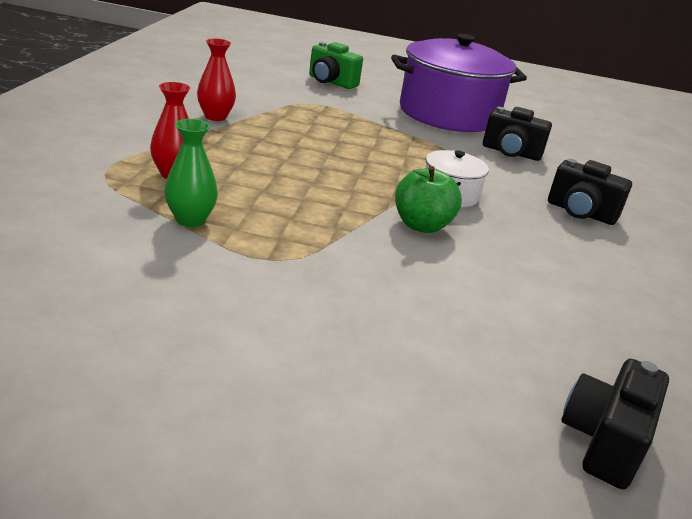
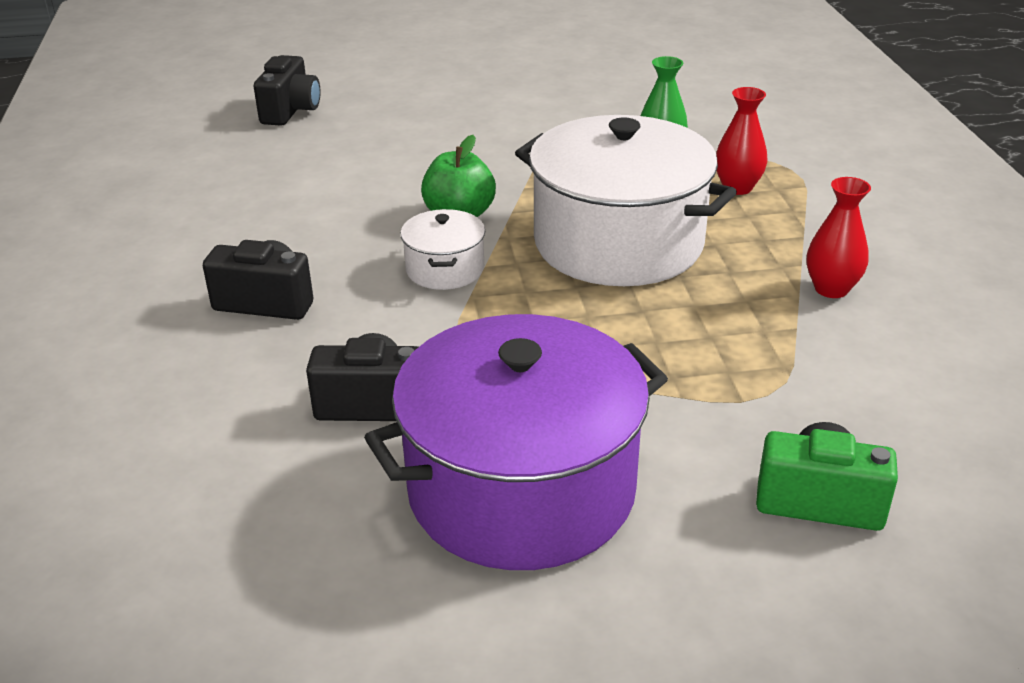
camera: 165 degrees right, 5 degrees up
none -> white pot [515,115,737,286]

